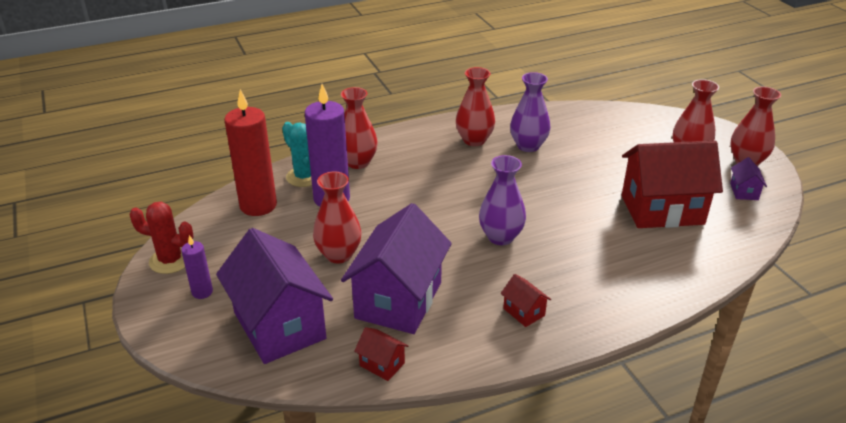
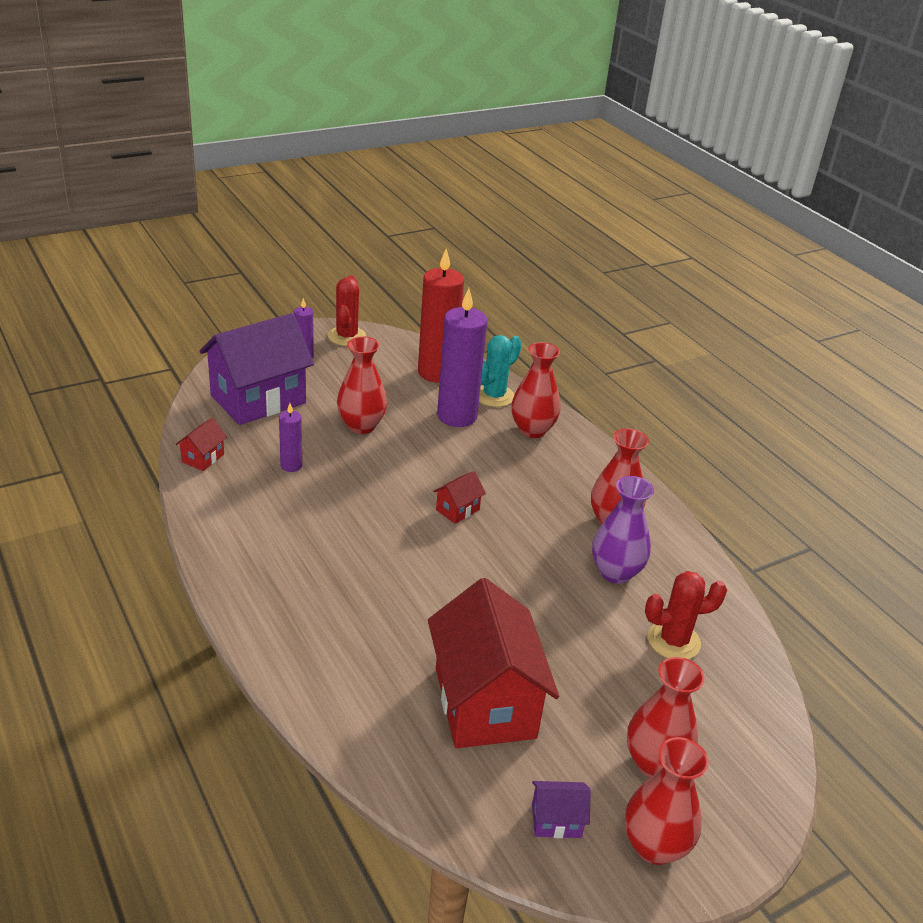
camera: 80 degrees right, 0 degrees up
purple house [341,203,452,334] -> purple candle [279,403,302,472]
purple vase [479,155,526,245] -> none
red house [501,274,551,327] -> red house moved to [433,471,486,524]
none -> red cactus [645,571,727,659]

